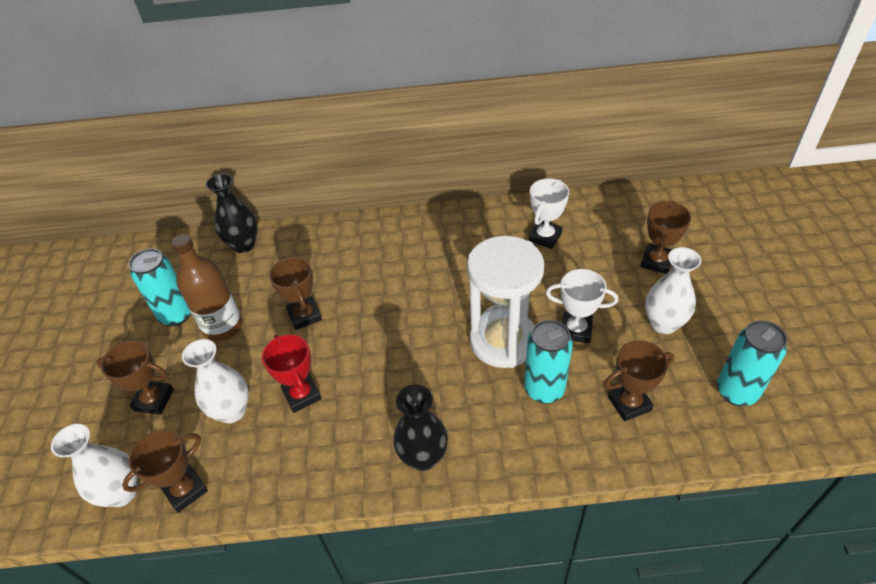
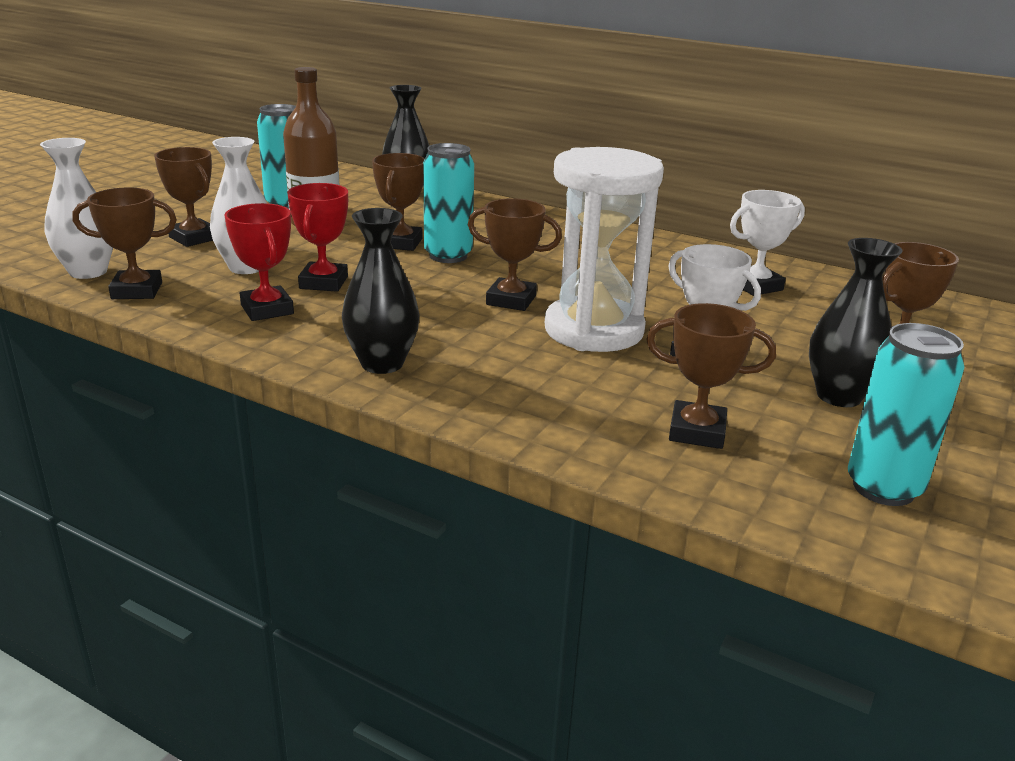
camera: 30 degrees right, 20 degrees down
turquoise can [524,320,573,404] -> turquoise can moved to [423,143,474,263]
white vase [645,247,702,334] -> black vase [809,238,902,407]
none -> red trophy [224,203,294,321]
none -> brown trophy [468,198,562,311]

